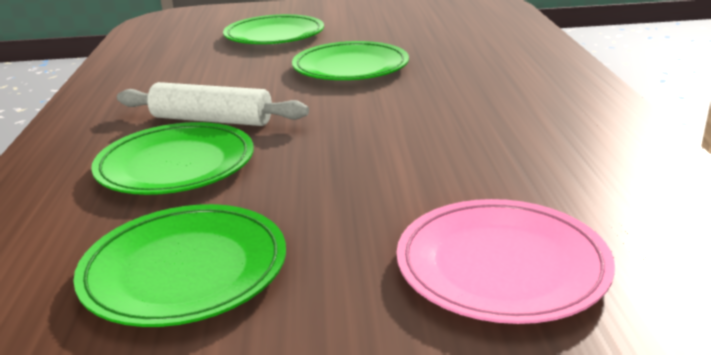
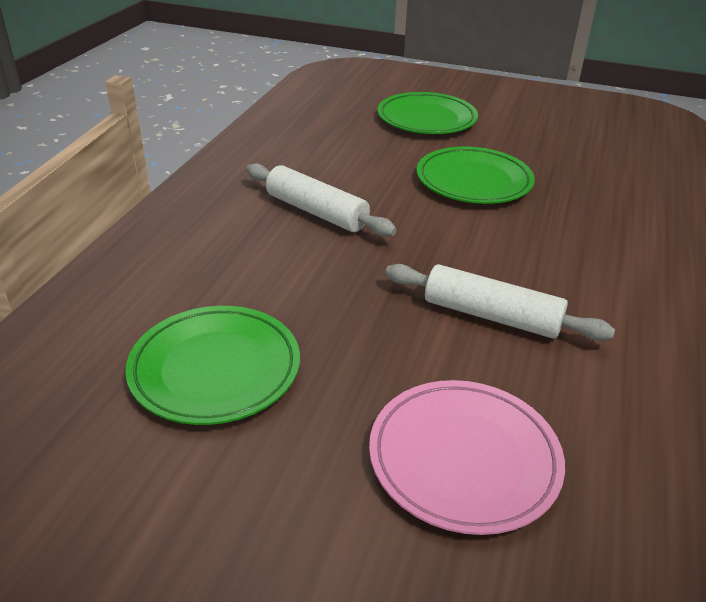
camera: 20 degrees right, 10 degrees up
green plate [91,122,254,195] -> none
none -> white rolling pin [385,264,615,341]

